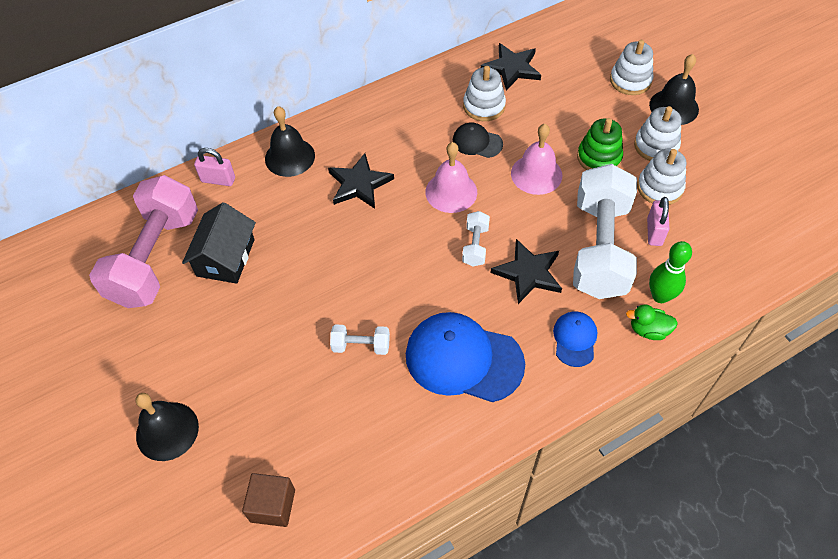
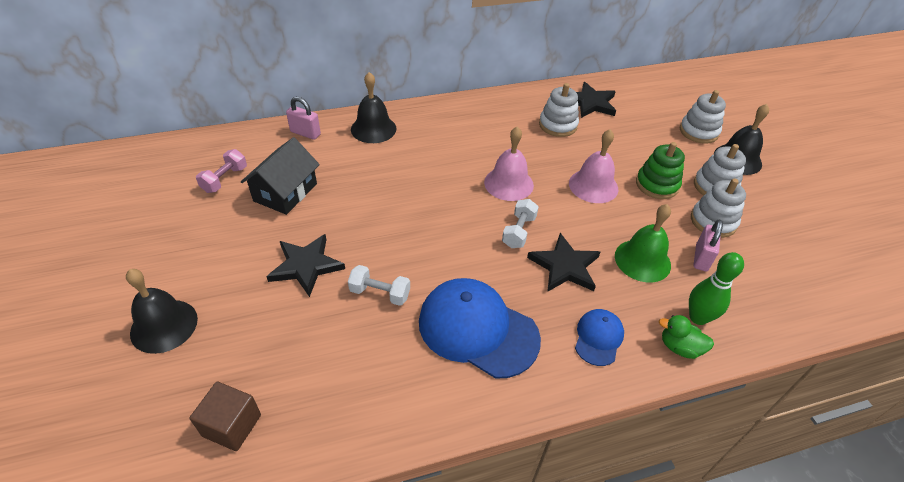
camera: 10 degrees right, 10 degrees down
pink dumbbell [89,175,198,308] -> pink dumbbell [196,149,247,193], size x0.42
black star [328,153,394,209] -> black star moved to [266,234,345,297]
black cap [453,122,503,158] -> none
white dumbbell [573,164,637,299] -> green bell [615,204,671,283]

